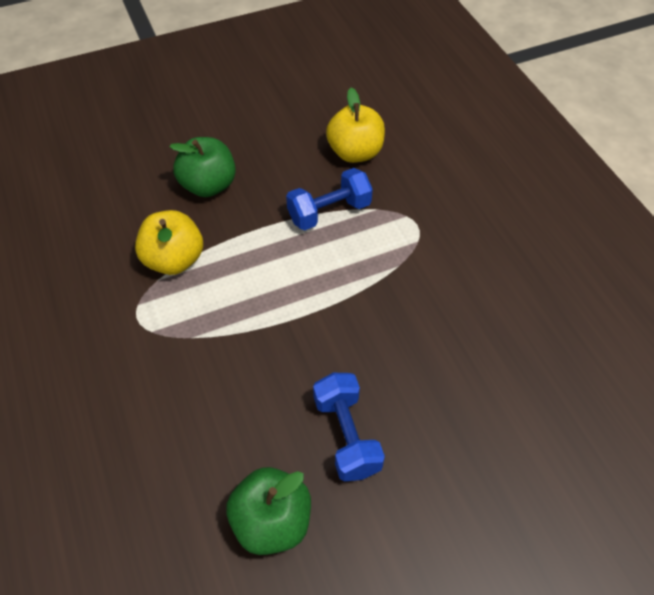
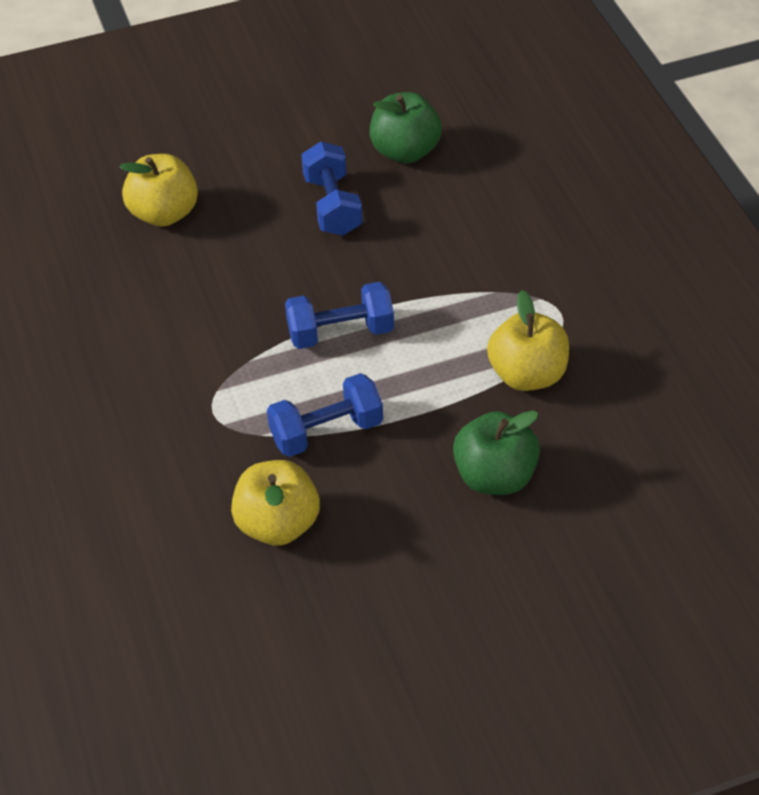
camera: 175 degrees left, 5 degrees down
none -> yellow apple [120,154,198,227]
none -> blue dumbbell [285,282,394,349]

